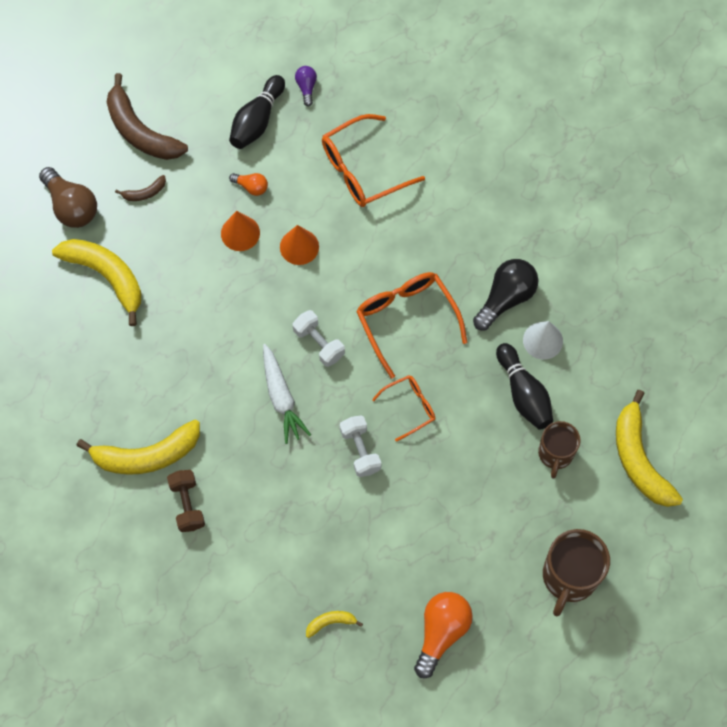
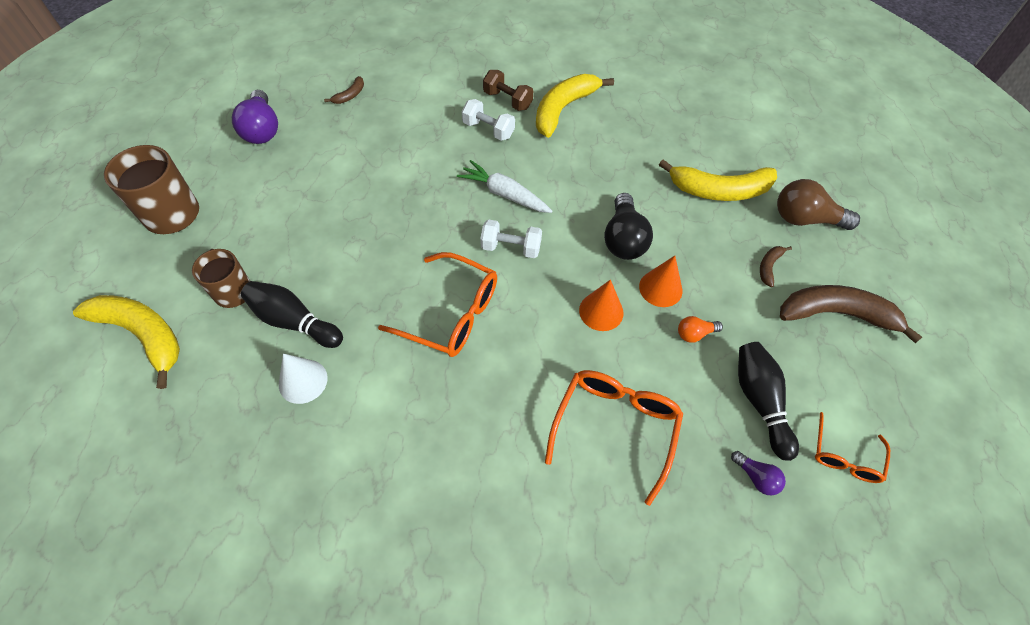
camera: 140 degrees right, 10 degrees down
yellow banana [306,611,363,638] -> brown banana [324,76,364,104]
white dumbbell [340,415,381,477] -> white dumbbell moved to [461,99,515,141]
orange glasses [372,375,435,442] -> orange glasses moved to [815,412,890,483]
orange light bulb [414,592,473,678] -> purple light bulb [232,90,278,144]
black light bulb [473,259,538,330] -> black light bulb moved to [604,193,653,260]

